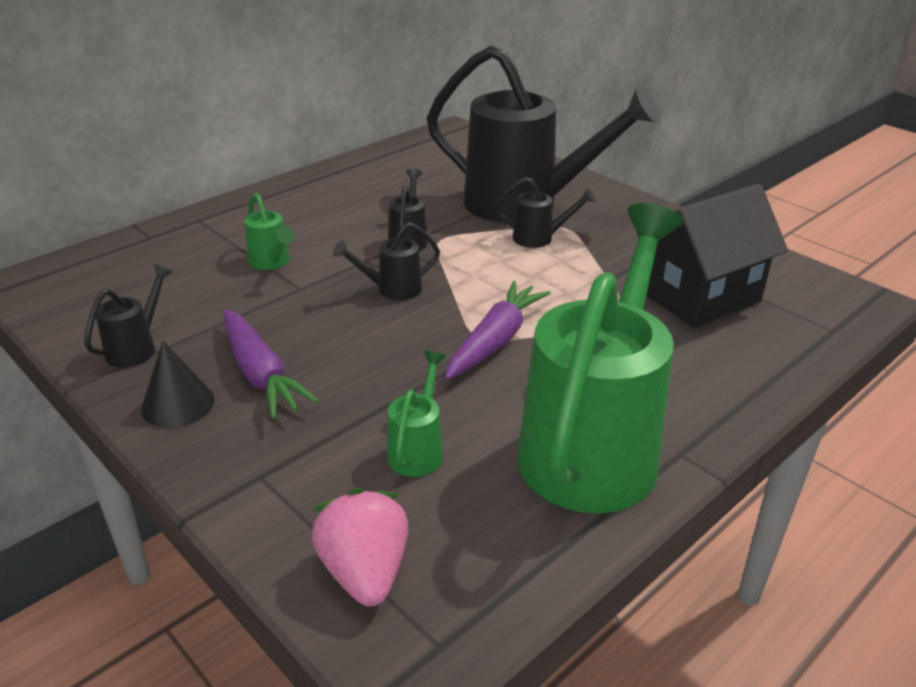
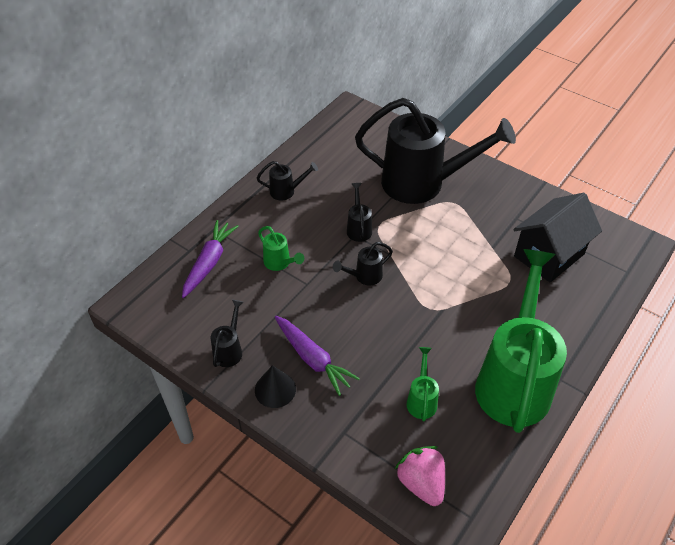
camera: 10 degrees left, 15 degrees up
purple carrot [445,281,551,380] -> purple carrot moved to [182,220,239,298]
black watering can [496,177,596,248] -> black watering can moved to [257,161,318,200]

